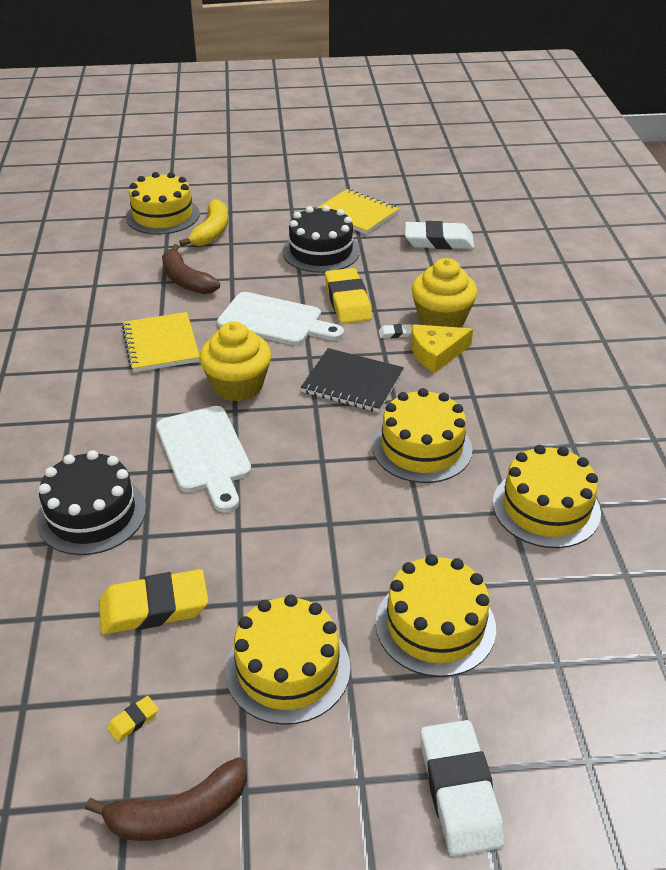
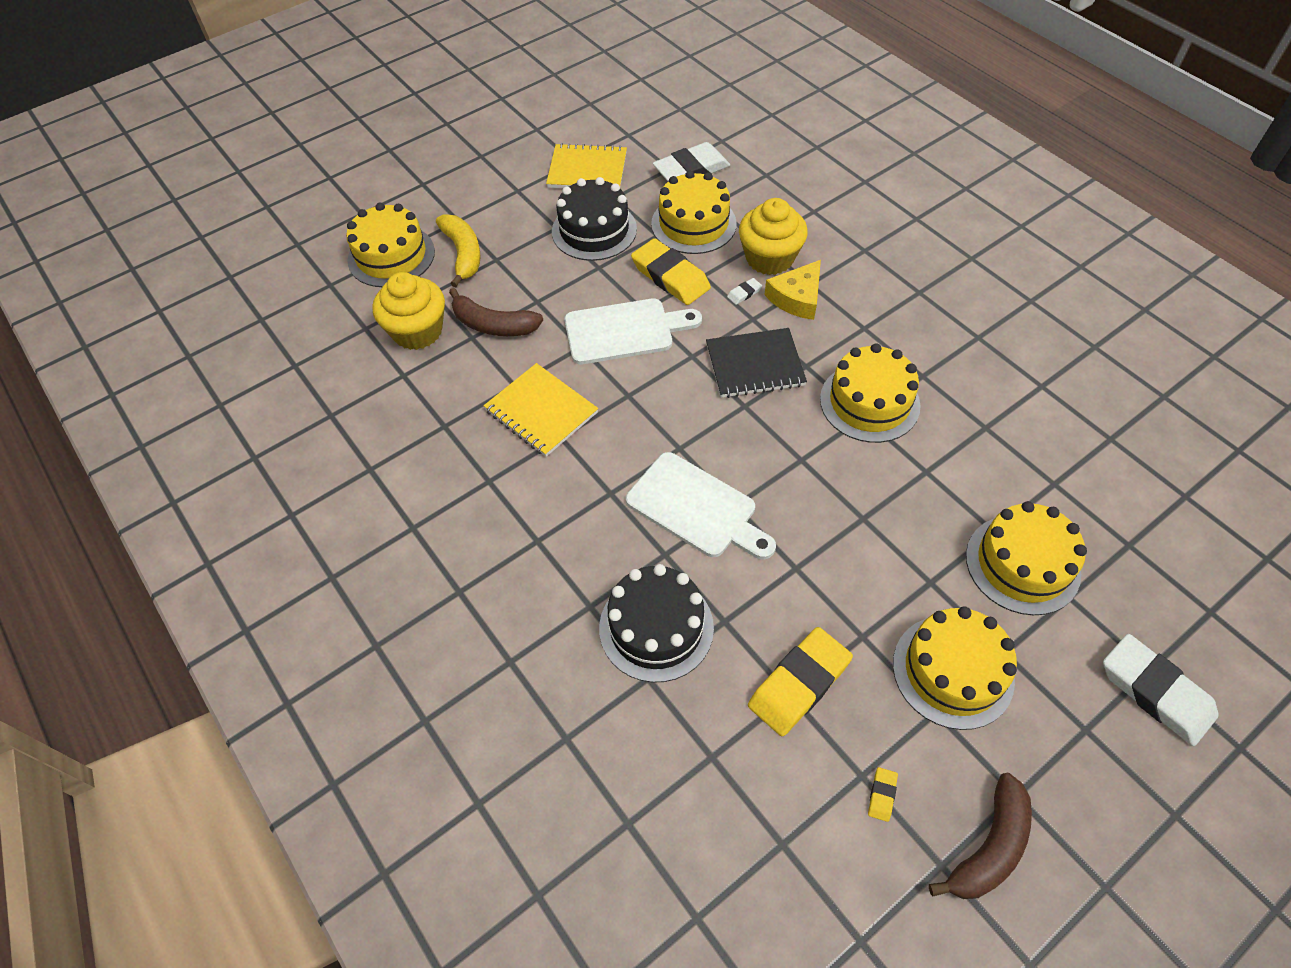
camera: 30 degrees left, 15 degrees up
yellow cupcake [199,322,271,402] -> yellow cupcake moved to [372,272,445,350]
yellow cake [493,445,601,548] -> yellow cake moved to [651,171,737,254]

